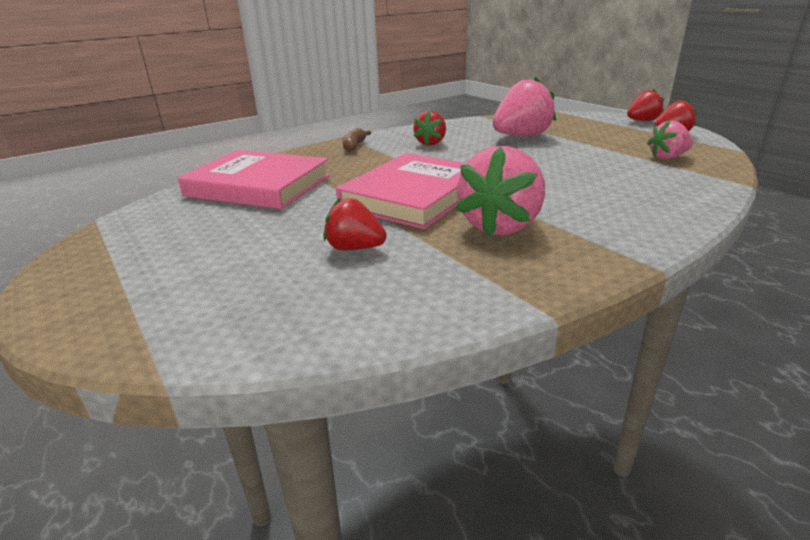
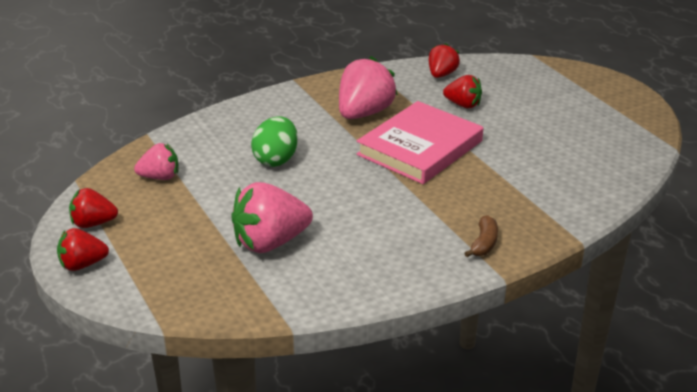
camera: 175 degrees left, 5 degrees up
pink book [178,150,330,209] -> none
red strawberry [413,111,446,146] -> red strawberry moved to [429,43,460,78]
none -> green egg [251,116,298,167]

